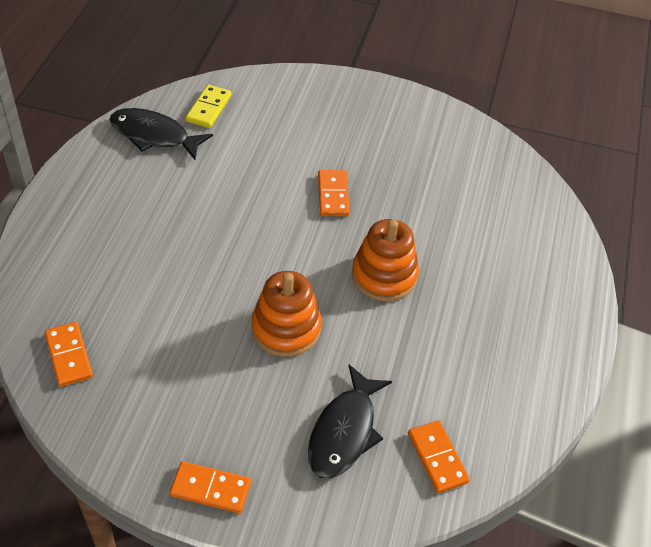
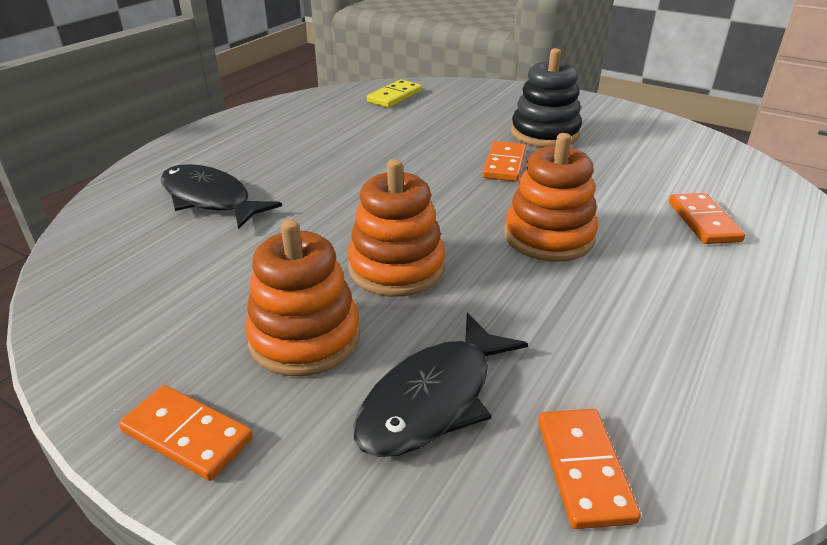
camera: 20 degrees right, 15 degrees down
orange domino [45,322,93,387] -> orange domino moved to [669,193,745,244]
black fish [109,108,213,160] -> black fish moved to [161,164,282,230]
none -> orange stacking toy [245,219,360,376]
none -> black stacking toy [511,48,582,147]

